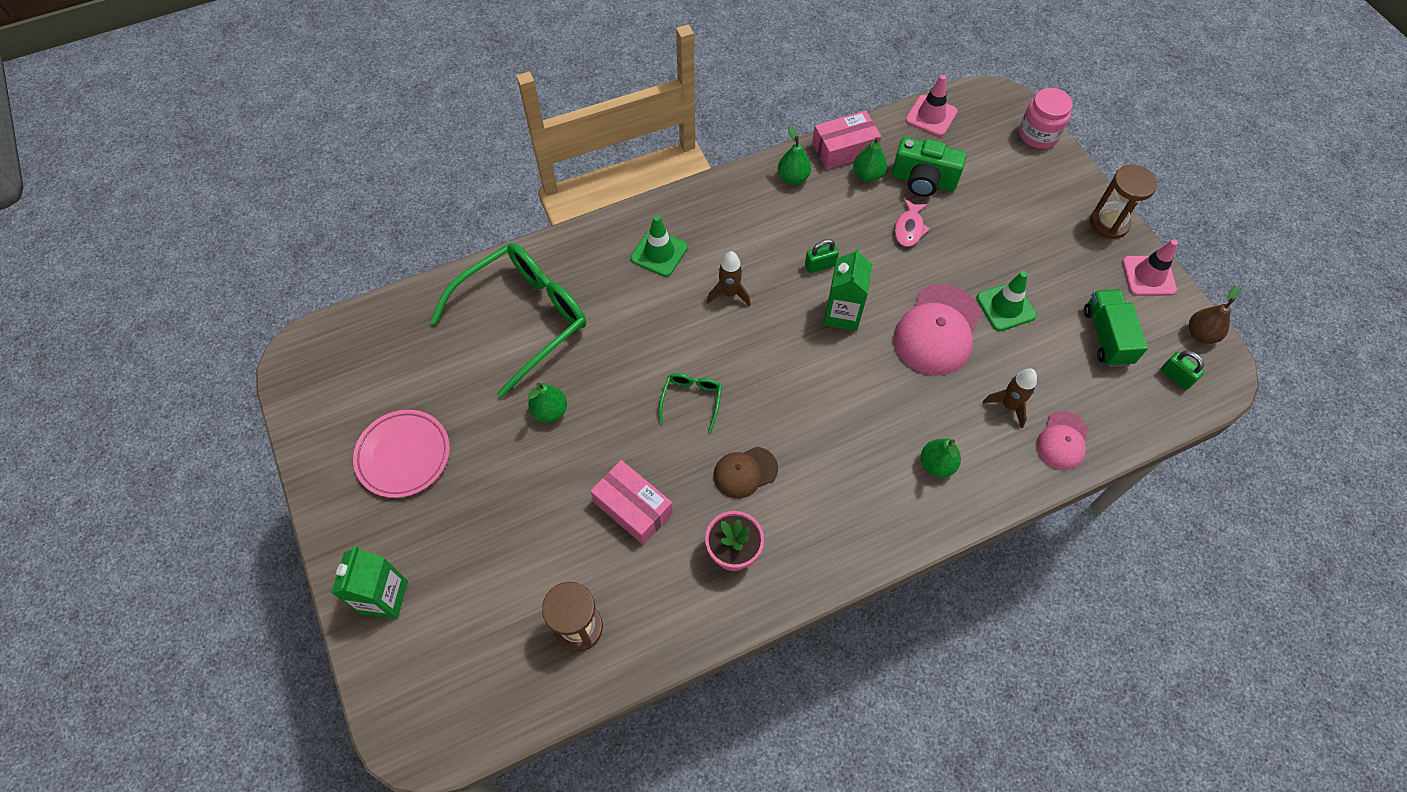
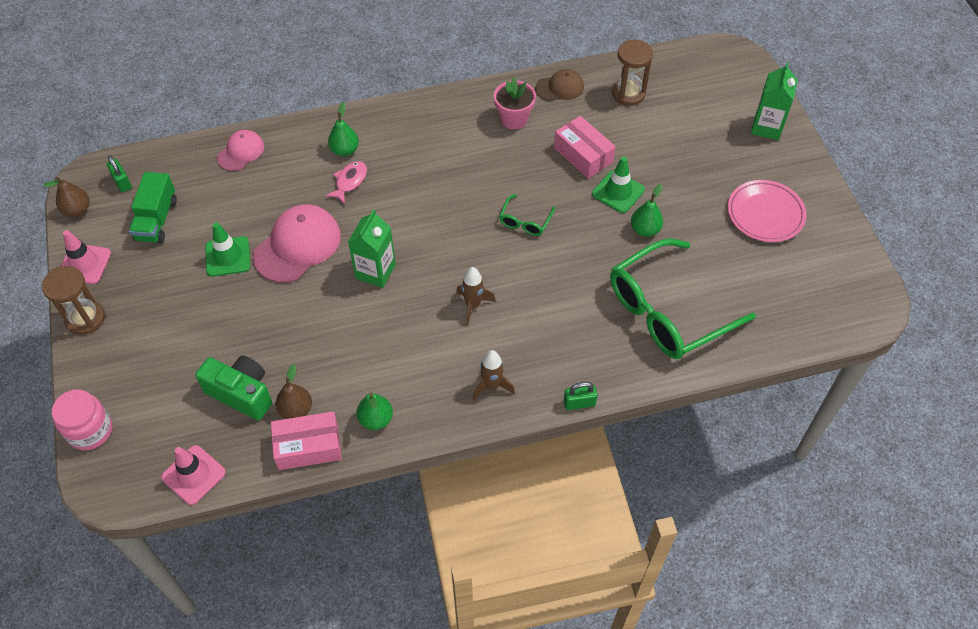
camera: 170 degrees left, 5 degrees down
green traffic cone [631,215,688,277] -> green traffic cone moved to [592,156,645,213]
brown cap [714,447,778,499] -> brown cap moved to [535,69,584,101]
green padlock [805,239,839,273] -> green padlock moved to [563,382,598,410]
green pear [853,137,887,182] -> brown pear [276,364,312,419]
pink fish [894,199,930,247] -> pink fish moved to [325,161,367,204]
brown rocket [983,369,1037,428] -> brown rocket moved to [473,350,515,401]

